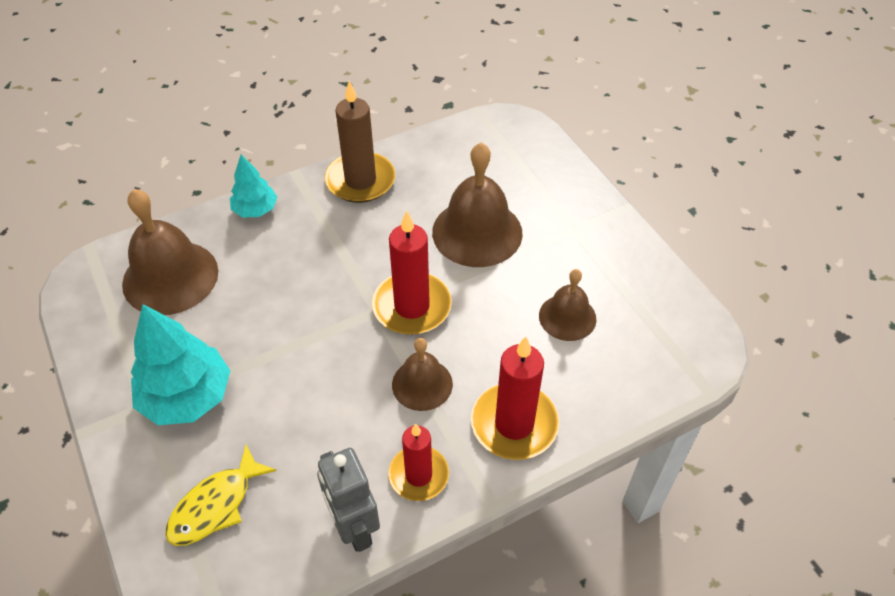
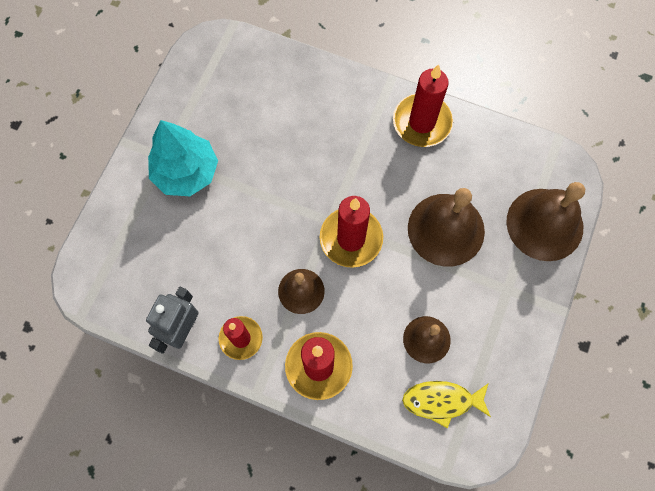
camera: 50 degrees right, 20 degrees up
brown bell [122,189,218,315] -> brown bell moved to [506,182,585,261]
yellow fish [165,445,277,546] -> yellow fish moved to [402,381,491,428]
turquoise tree [230,154,277,217] -> none
brown candle [325,81,395,203] -> red candle [393,64,453,147]

